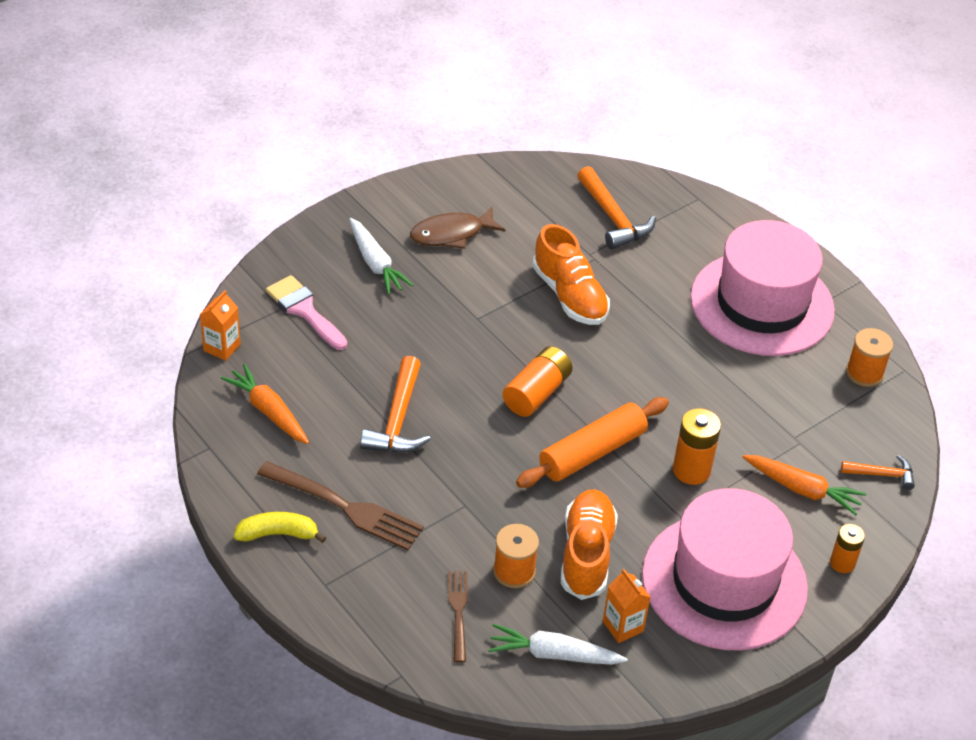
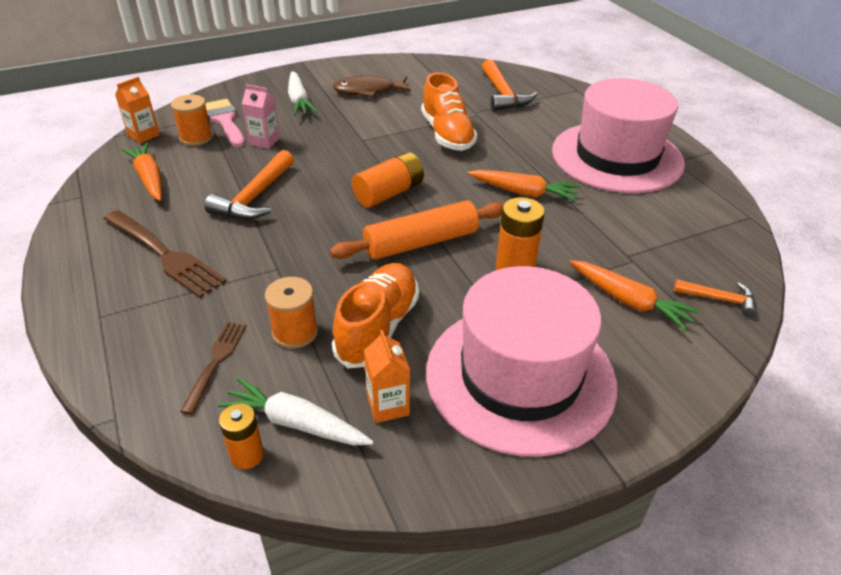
camera: 15 degrees right, 5 degrees down
yellow banana [234,512,326,543] -> none
orange battery [830,524,865,573] -> orange battery moved to [219,403,264,469]
orange spool [846,328,893,387] -> orange spool moved to [171,94,213,146]
none -> pink carton [242,84,280,149]
none -> orange carrot [467,170,580,202]

